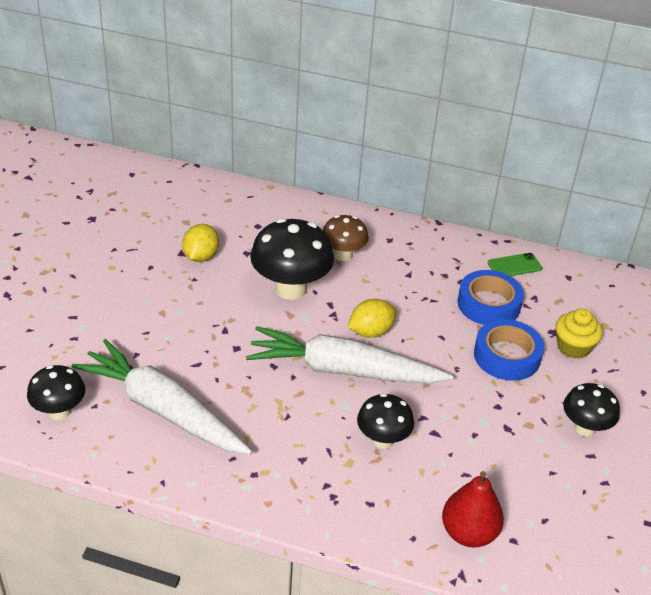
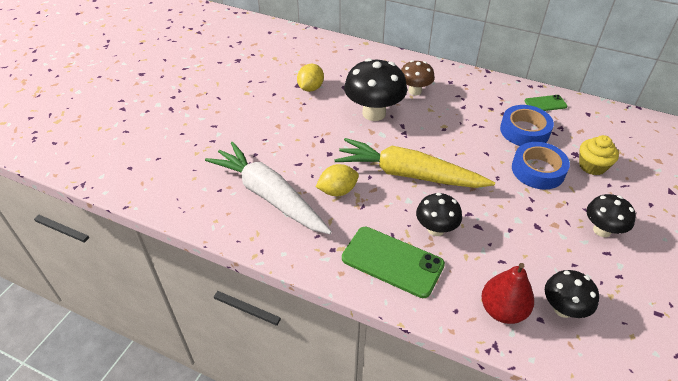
camera: 10 degrees right, 5 degrees up
black mushroom [27,365,85,420] -> black mushroom moved to [545,270,599,318]
white carrot [246,326,453,384] -> yellow carrot [334,138,495,188]
yellow lemon [348,299,396,338] -> yellow lemon moved to [316,164,359,196]
none -> green phone [342,227,445,298]

